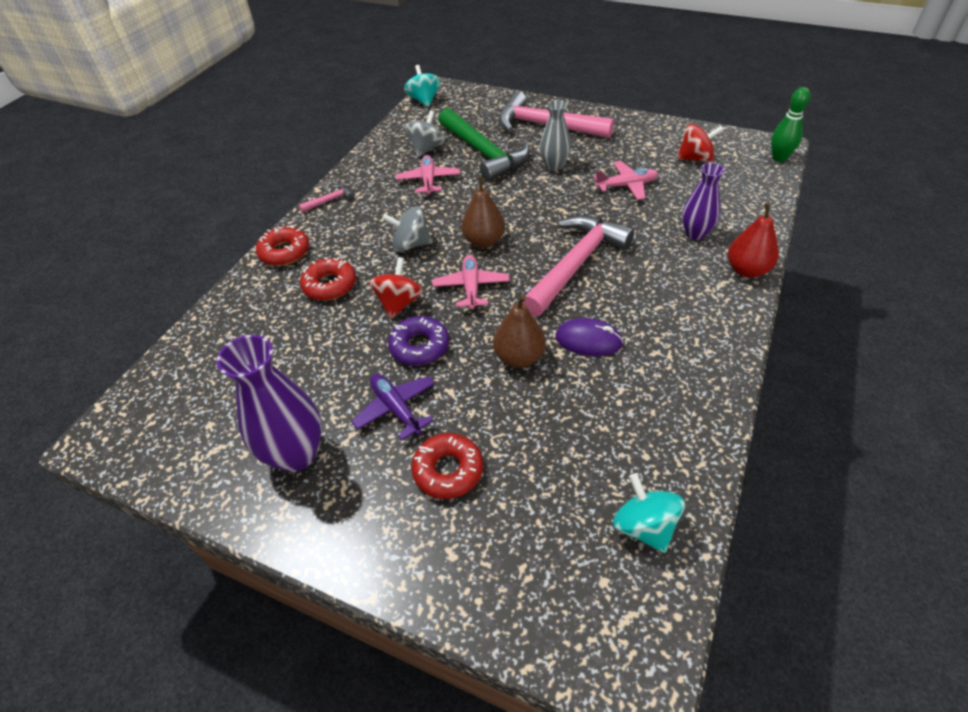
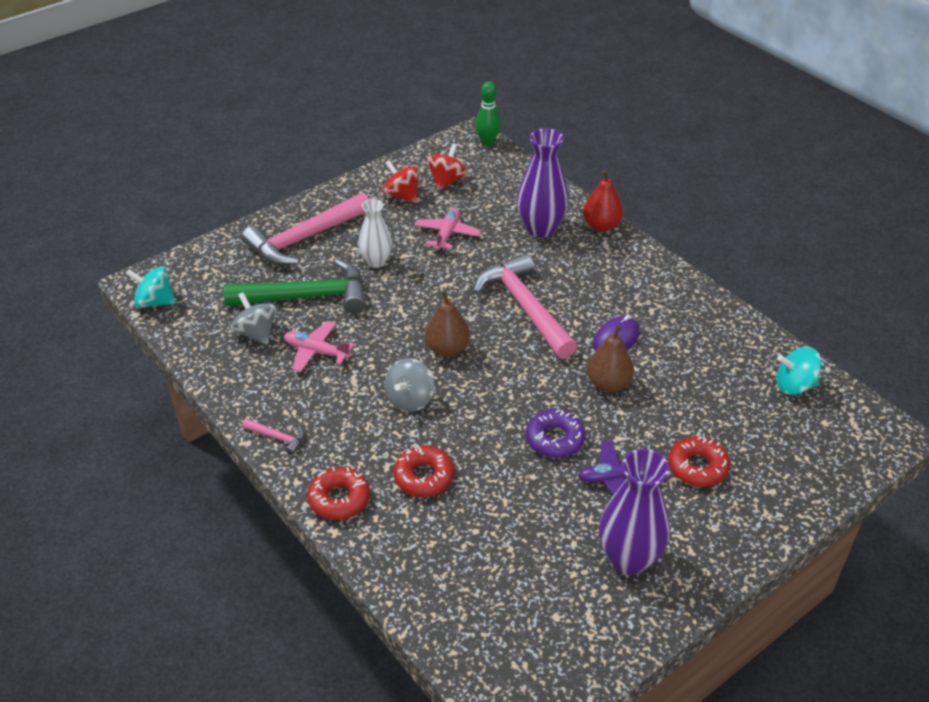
camera: 65 degrees left, 5 degrees down
pink hammer [299,184,354,212] -> pink hammer turned 120 degrees clockwise [242,418,305,455]
red spinning top [369,257,423,319] -> red spinning top moved to [383,160,420,203]
pink plane [432,255,510,310] -> none
grey vase [540,100,571,171] -> white vase [359,199,392,268]
purple vase [682,163,725,240] -> purple vase [517,128,569,238], size x1.59

